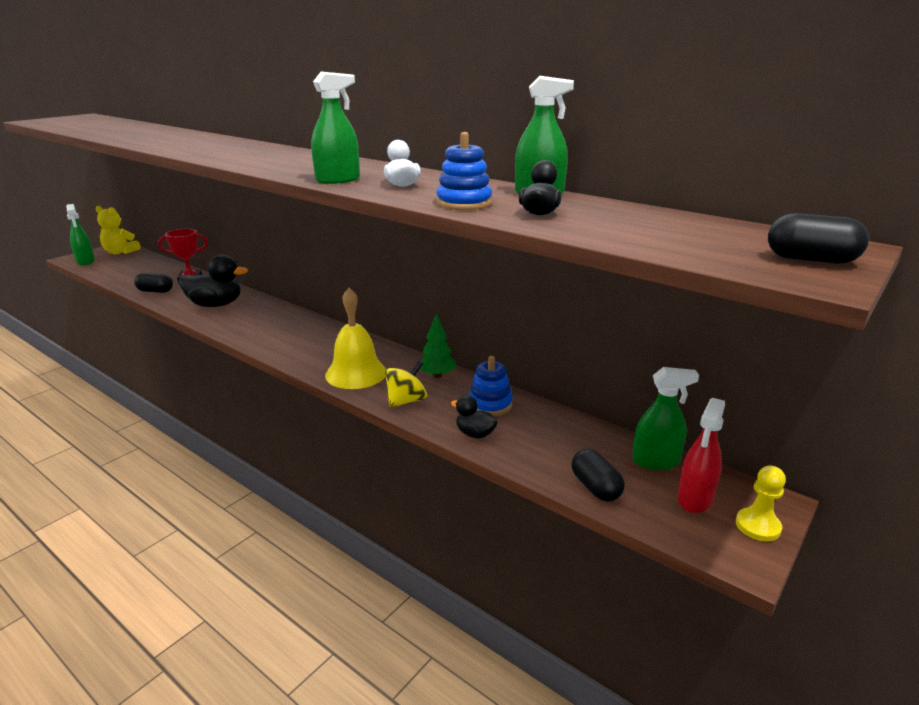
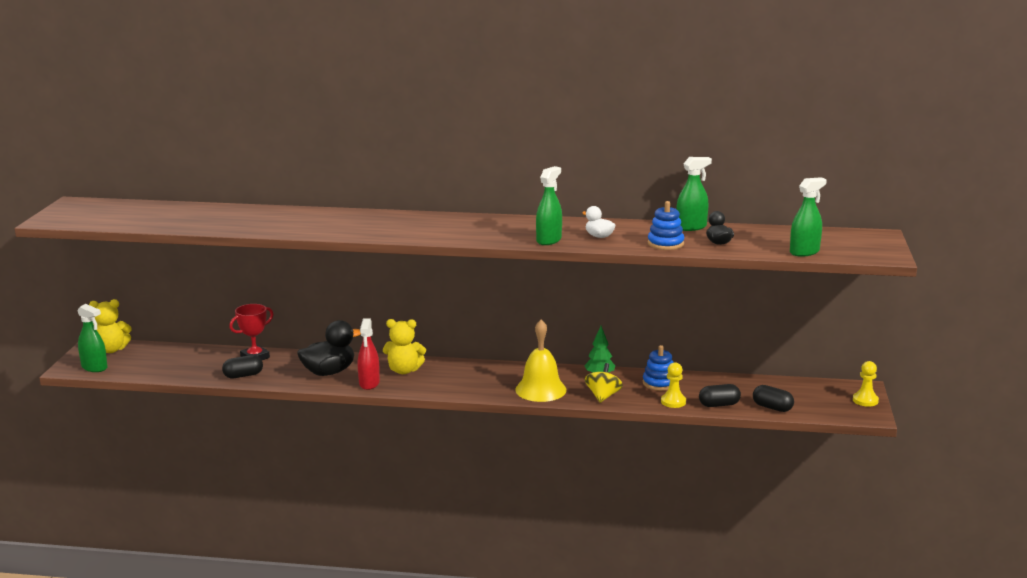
camera: 30 degrees left, 5 degrees down
black duck [451,395,498,439] -> yellow pawn [661,362,686,408]
green spray bottle [632,367,699,470] -> green spray bottle moved to [790,177,827,257]
red spray bottle [677,398,725,513] -> red spray bottle moved to [358,318,380,390]
black capsule [768,213,869,264] -> black capsule moved to [699,384,741,407]
none -> yellow teddy bear [383,319,426,374]

